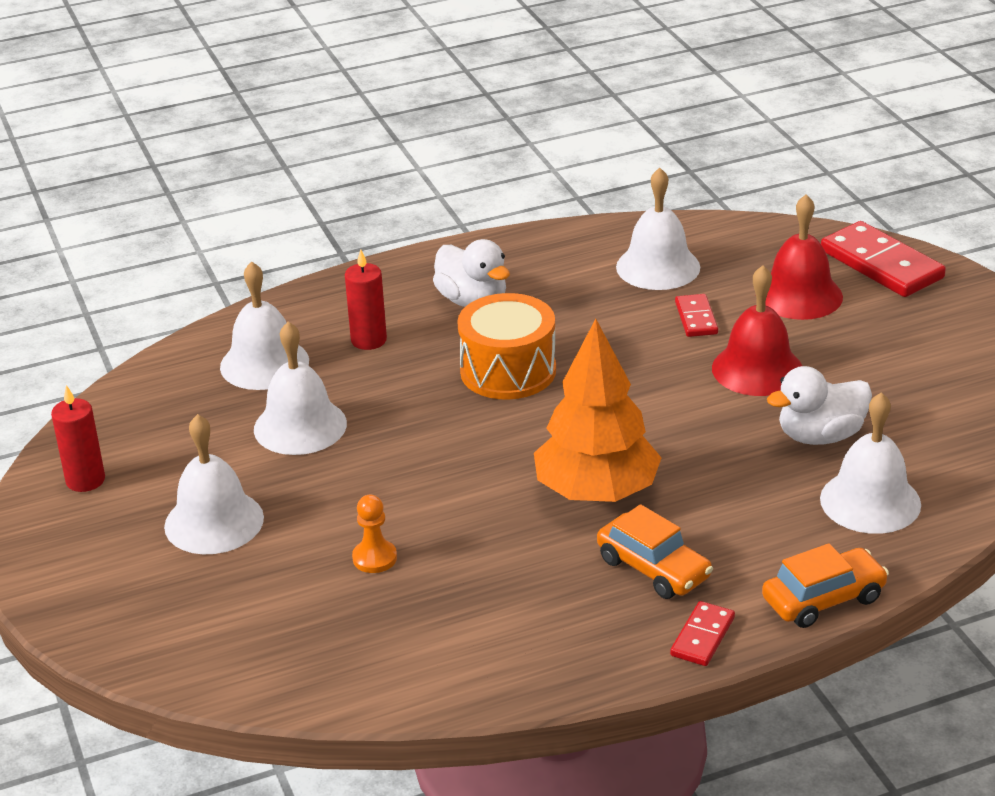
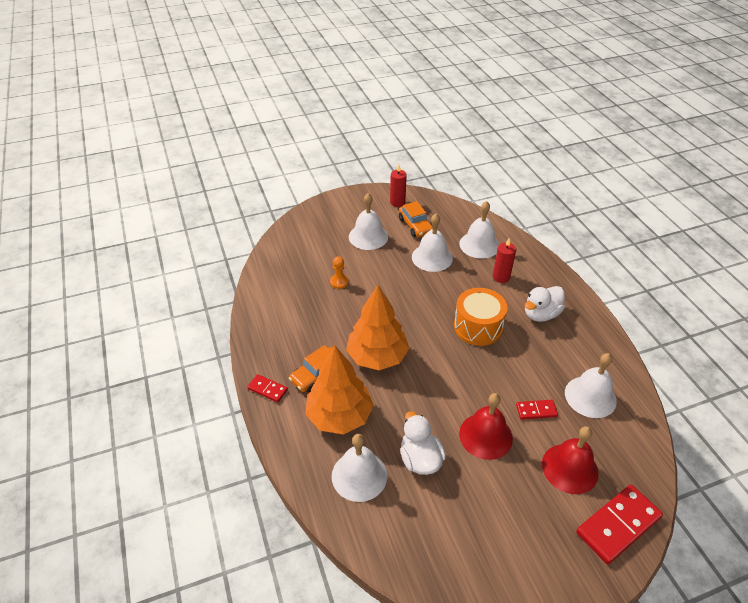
camera: 90 degrees right, 10 degrees up
orange car [762,543,889,628] -> orange car moved to [399,201,433,238]
none -> orange tree [305,346,374,434]

